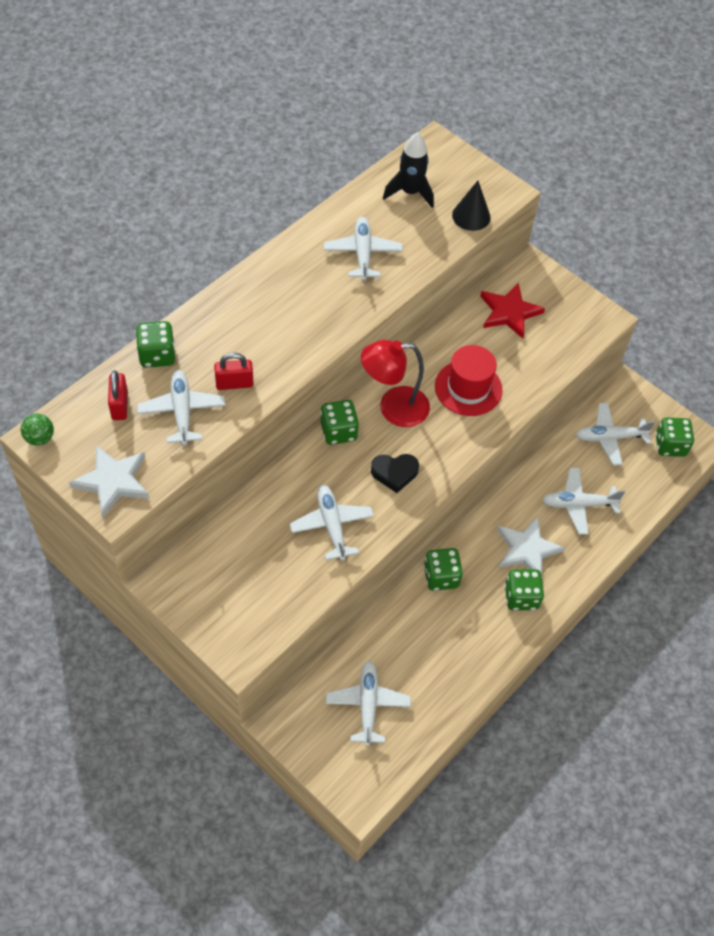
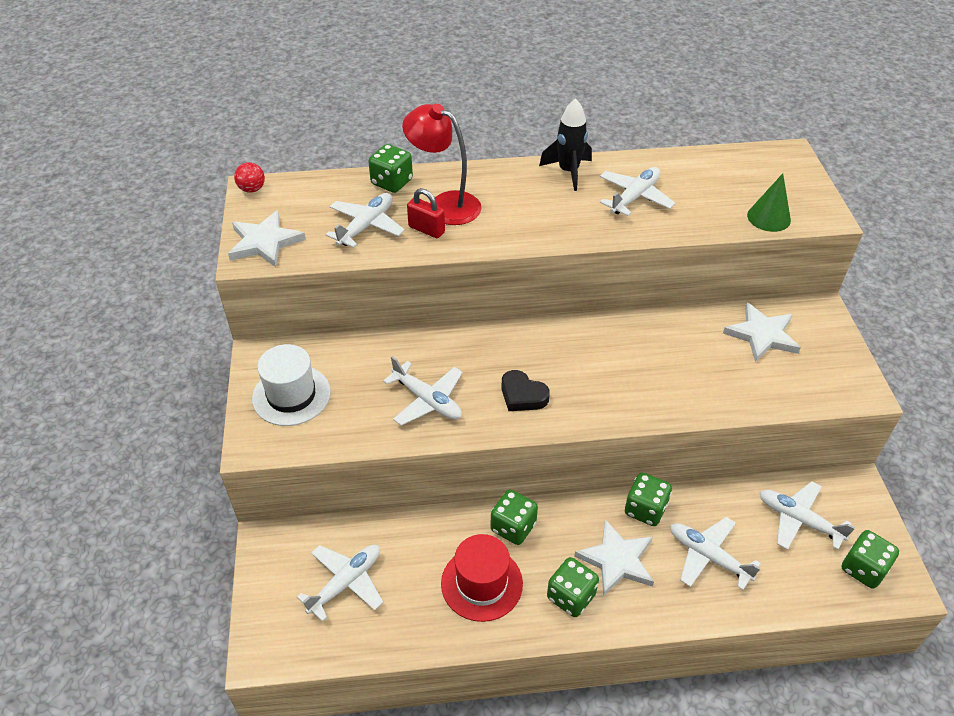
camera: 45 degrees right, 10 degrees down
green ball [21,414,54,446] -> red ball [234,162,265,193]
red padlock [108,370,128,420] -> none
white plane [290,485,374,561] -> white plane turned 105 degrees clockwise [383,356,463,426]
green dice [320,400,359,445] -> green dice moved to [625,473,672,526]
red lamp [361,340,430,427] -> red lamp moved to [402,104,481,225]
black rocket [383,132,434,208] -> black rocket moved to [539,98,592,191]
red hat [435,345,503,416] -> red hat moved to [441,534,523,622]
black cone [452,181,491,231] -> green cone [747,173,791,232]
red star [480,282,545,339] -> white star [723,302,801,362]
none -> white hat [252,344,331,426]

